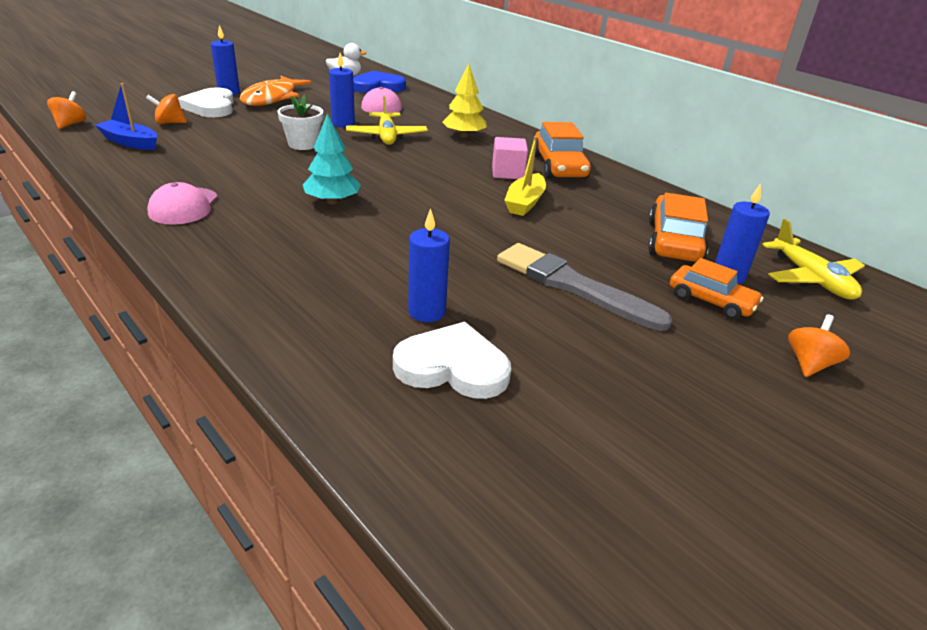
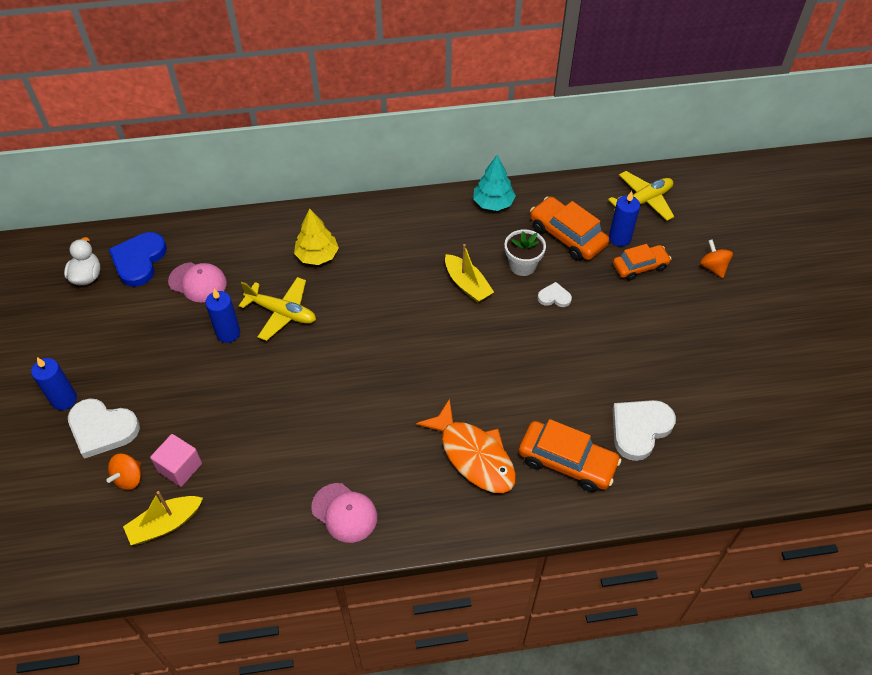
camera: 55 degrees left, 20 degrees up
orange spinning top [47,91,86,129] -> none
blue boat [95,83,157,150] -> yellow boat [123,491,203,545]
orange fish [240,76,311,106] -> orange fish moved to [416,399,516,493]
white flower pot [277,95,323,150] -> white flower pot moved to [504,229,546,276]
turquoise tree [303,113,361,204] -> turquoise tree moved to [473,155,516,211]
blue candle [408,208,450,322] -> none
pink cube [492,137,528,179] -> pink cube moved to [150,434,202,487]
grey brush [497,243,672,331] -> none
orange car [535,122,591,179] -> orange car moved to [519,419,621,492]
yellow plane [762,219,865,300] -> yellow plane turned 45 degrees counterclockwise [608,171,674,221]
none -> white heart [537,282,572,307]

